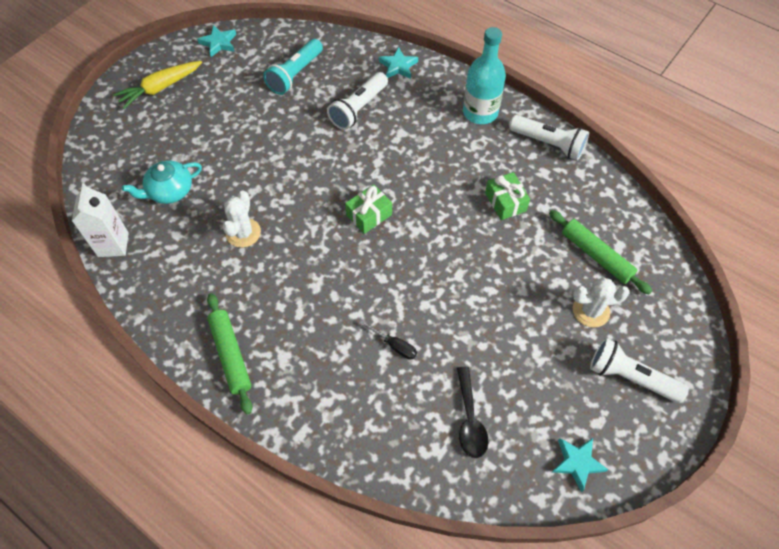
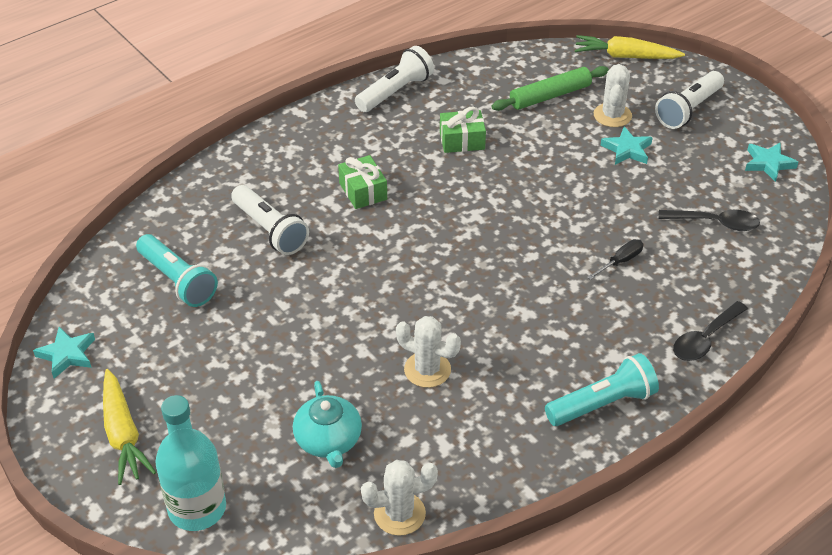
camera: 75 degrees left, 15 degrees down
white carton [72,183,129,257] -> white cactus [361,460,438,536]
green rolling pin [207,293,252,415] -> turquoise flashlight [545,353,659,426]
green gift [345,184,392,234] -> green gift moved to [338,155,387,209]
turquoise star [379,47,418,79] -> turquoise star moved to [601,126,653,165]
turquoise bottle [463,27,506,124] -> turquoise bottle moved to [155,395,226,531]
none -> yellow carrot [575,35,685,59]
none -> black spoon [673,301,748,361]

